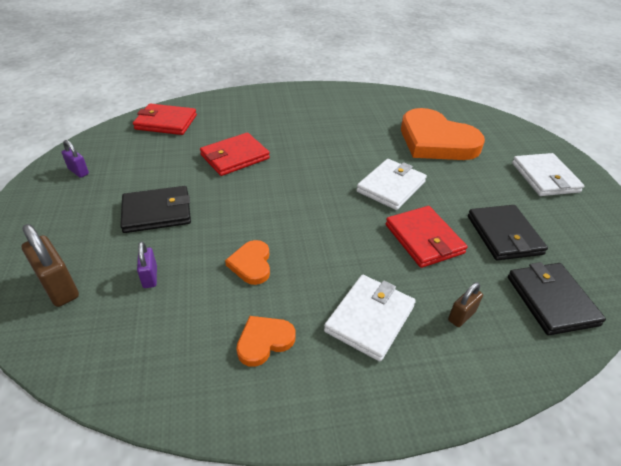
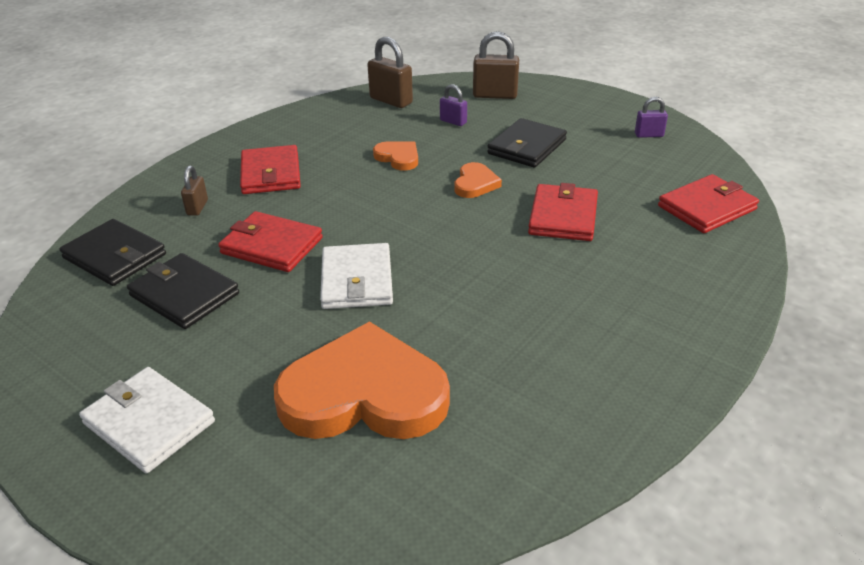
camera: 140 degrees right, 5 degrees down
orange heart [236,316,295,367] -> orange heart moved to [455,162,502,198]
white wallet [324,275,416,361] -> red wallet [240,145,301,194]
none -> brown padlock [367,37,413,108]

